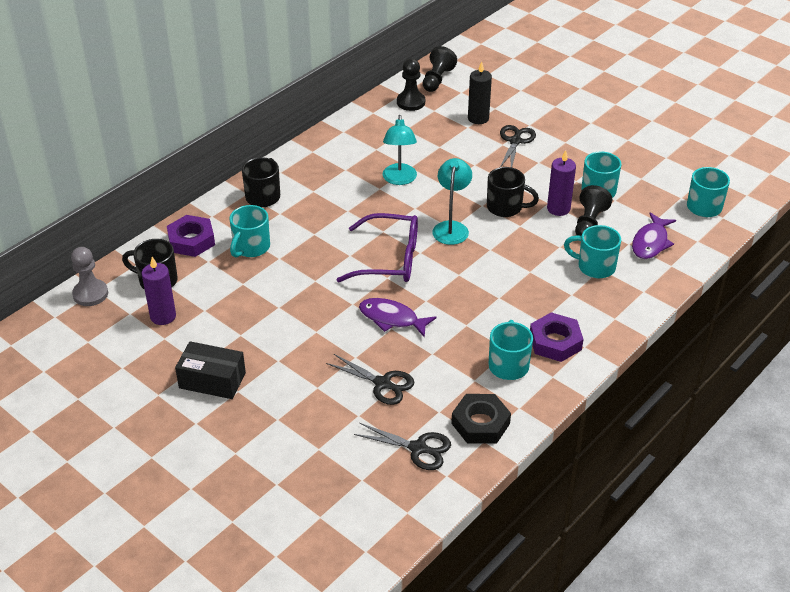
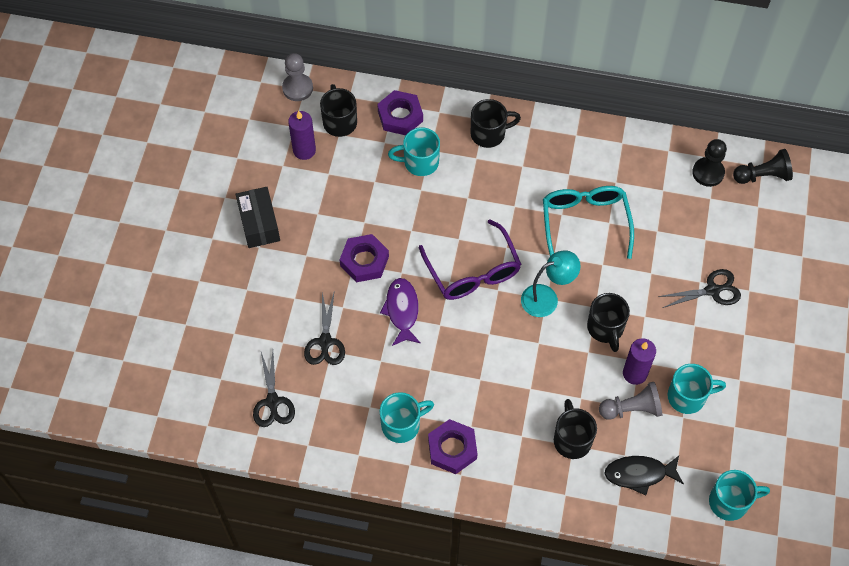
camera: 60 degrees right, 20 degrees up
turquoise lamp [383,115,417,185] -> turquoise glasses [543,186,634,259]
black nut [451,394,511,443] -> none
black candle [468,62,492,124] -> none
turquoise mug [564,225,621,278] -> black mug [554,399,597,459]
black pawn [575,185,612,236] -> grey pawn [599,382,662,420]
purple fish [632,212,676,259] -> black fish [605,456,684,495]
none -> purple nut [339,234,389,282]

